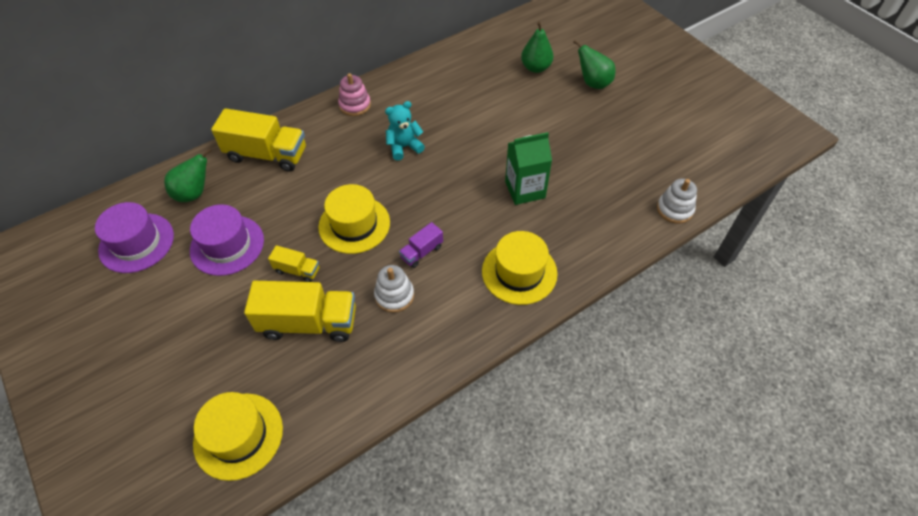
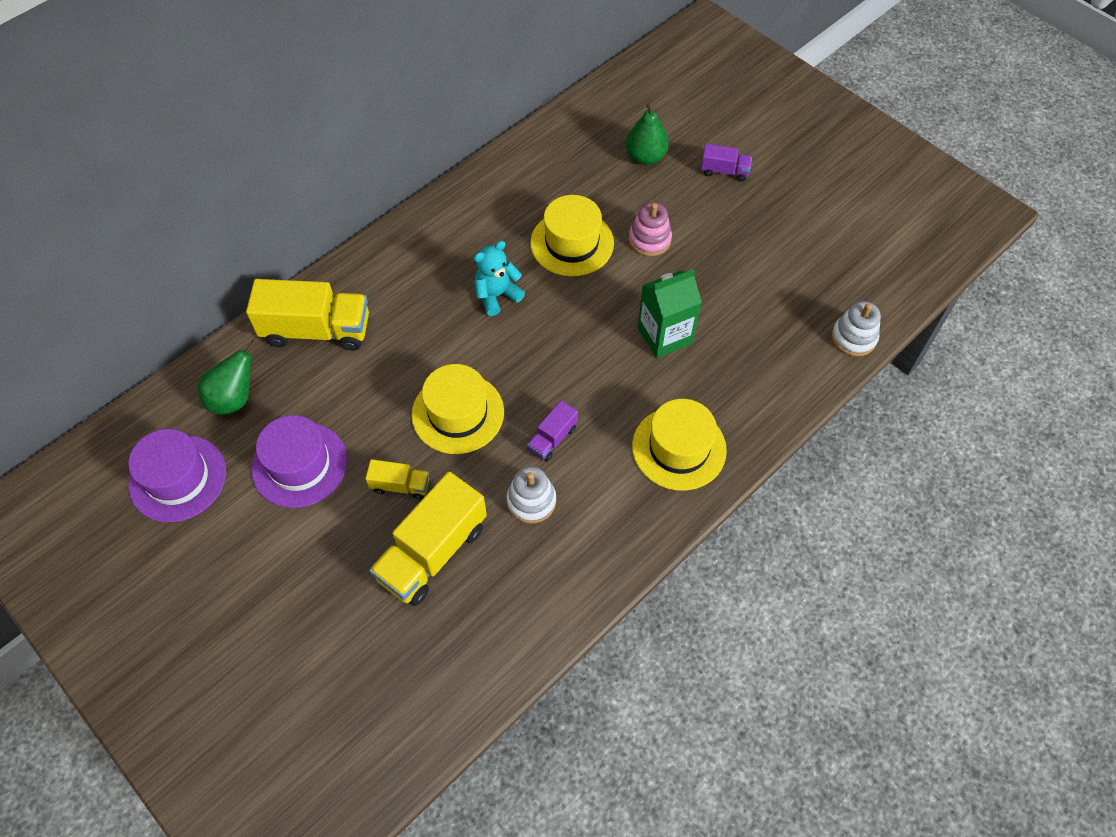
camera: 10 degrees left, 5 degrees up
yellow hat [193,392,283,481] -> yellow hat moved to [530,195,614,277]
yellow truck [244,281,356,342] -> yellow truck turned 135 degrees clockwise [369,472,487,606]
pink stacking toy [338,73,371,116] -> pink stacking toy moved to [629,203,672,256]
green pear [573,40,615,89] -> purple truck [701,144,752,181]

